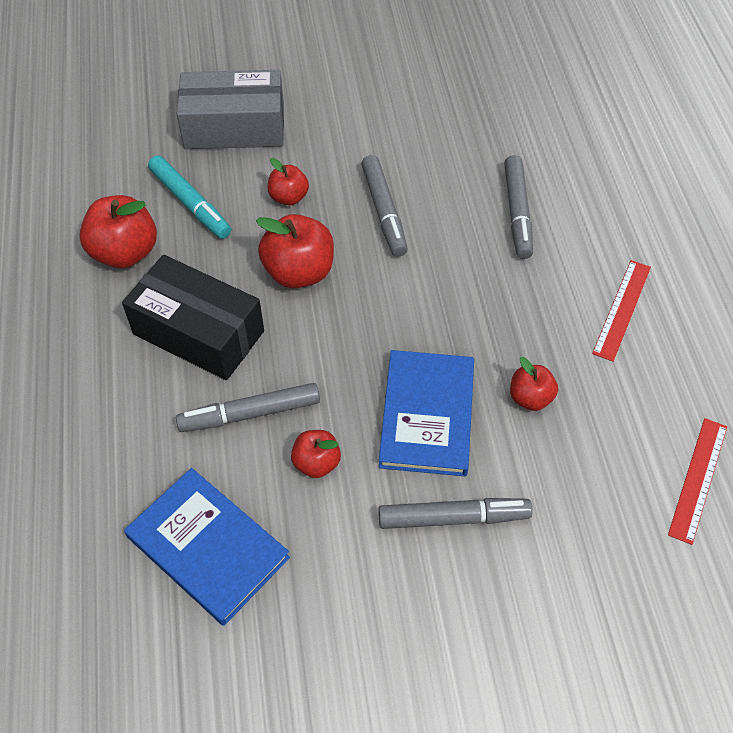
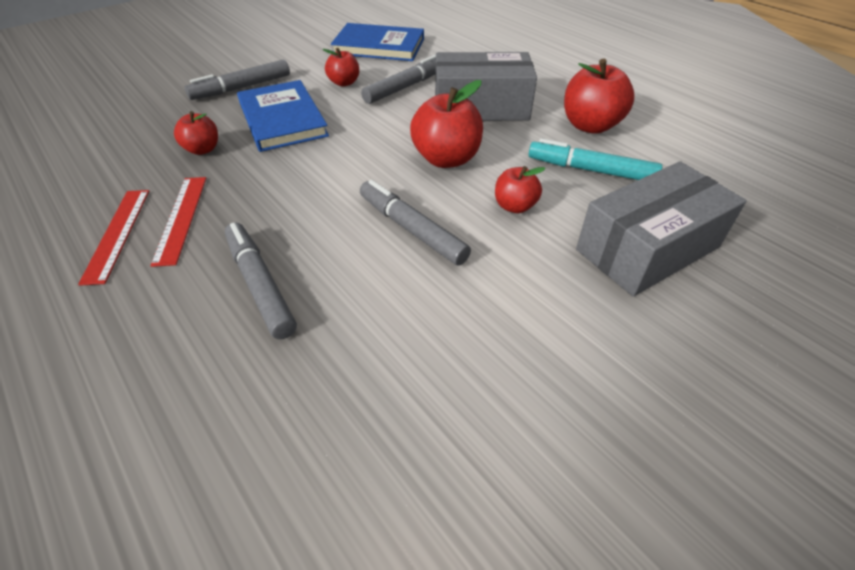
camera: 150 degrees right, 10 degrees down
black box [122,255,264,380] -> grey box [435,52,537,121]
red ruler [668,418,727,545] -> red ruler moved to [150,177,206,267]

